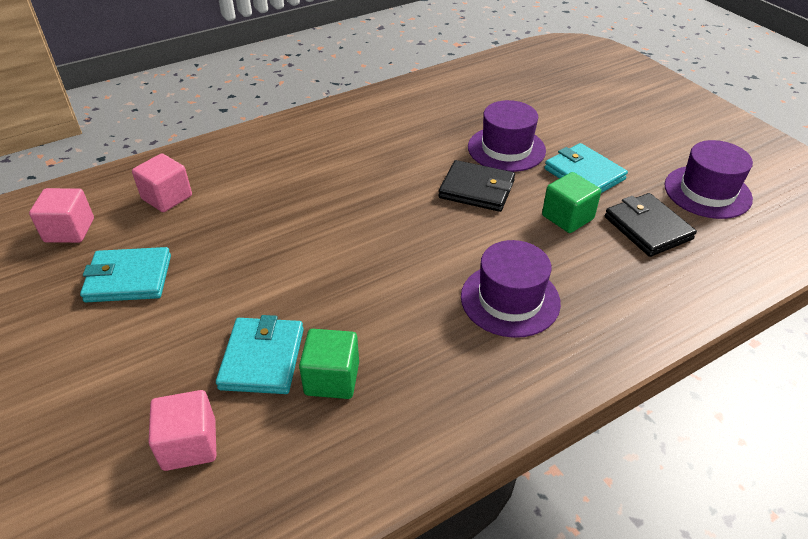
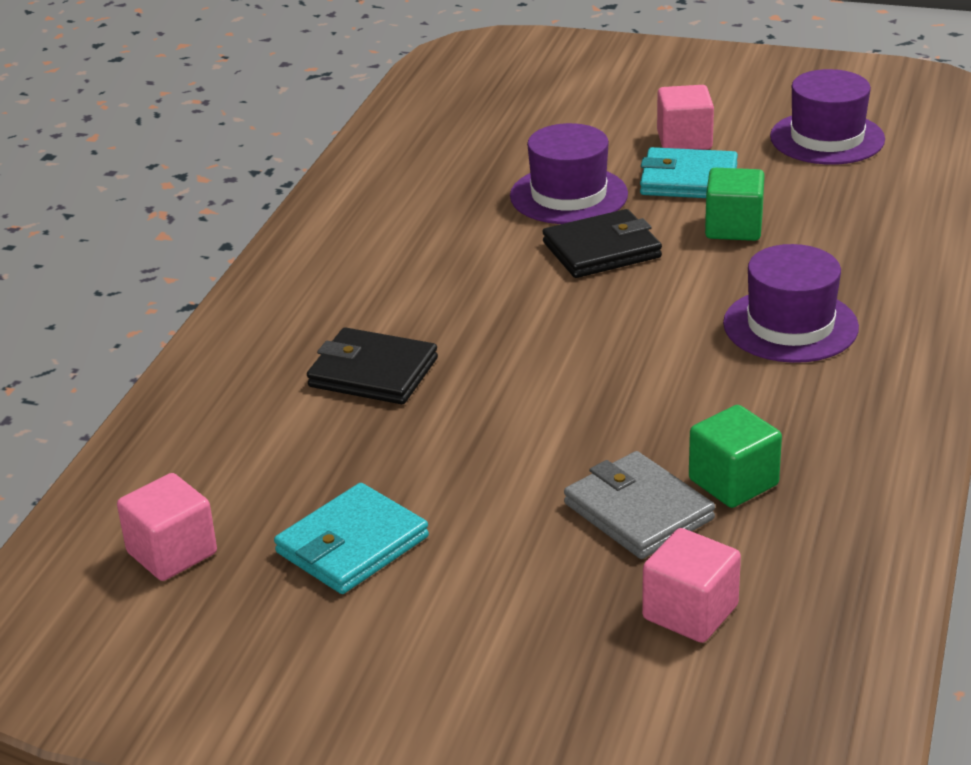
camera: 40 degrees left, 10 degrees down
pink cube [132,153,192,212] -> pink cube moved to [657,85,714,150]
turquoise wallet [216,315,304,394] -> grey wallet [564,451,715,559]
black wallet [605,193,697,257] -> black wallet moved to [307,327,438,404]

